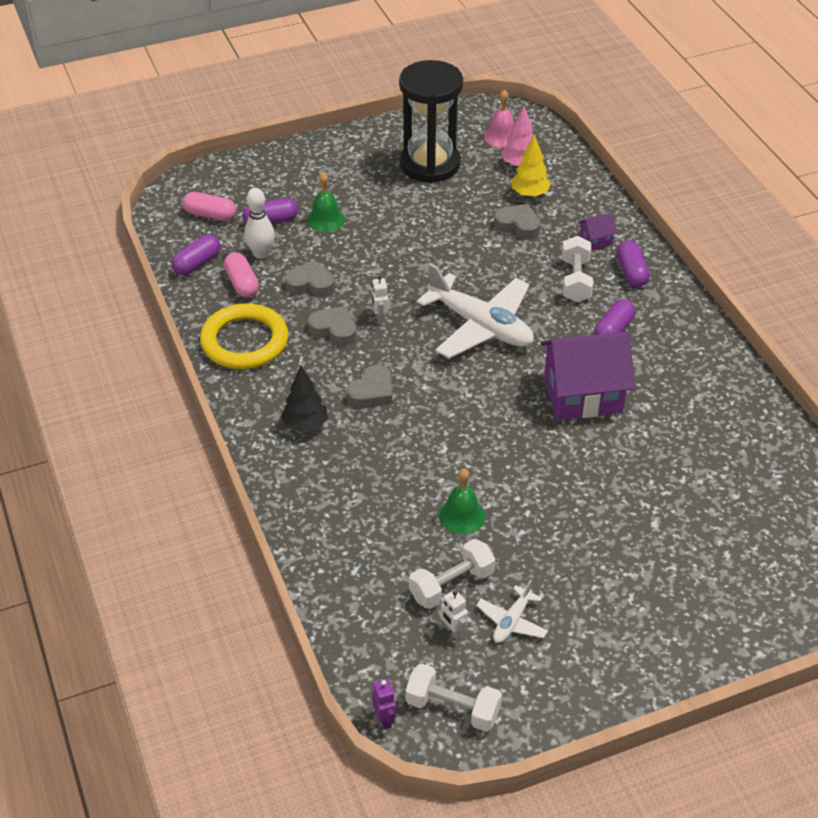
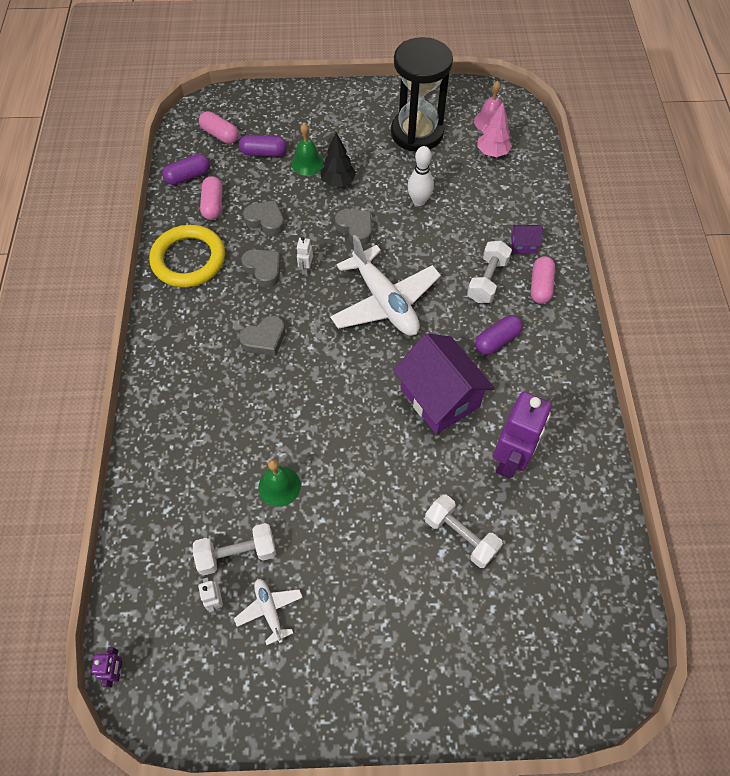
camera: 20 degrees right, 15 degrees up
white bowling pin [244,188,275,259] -> white bowling pin moved to [407,146,434,206]
black tree [281,366,328,433] -> black tree moved to [320,133,356,187]
white dumbbell [405,663,502,732] -> white dumbbell moved to [425,494,503,568]
white plane [476,579,548,643] -> white plane turned 105 degrees clockwise [234,579,303,645]
grey heart [494,204,541,239] -> grey heart moved to [335,209,372,245]
yellow tree [511,134,551,198] -> none
purple house [540,332,635,420] -> purple house turned 45 degrees clockwise [393,333,495,434]
purple capsule [616,241,650,287] -> pink capsule [531,256,555,304]
none -> purple robot [493,392,552,479]

